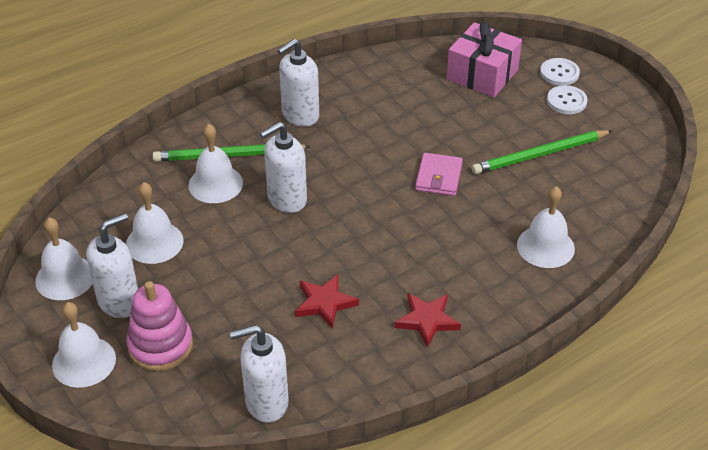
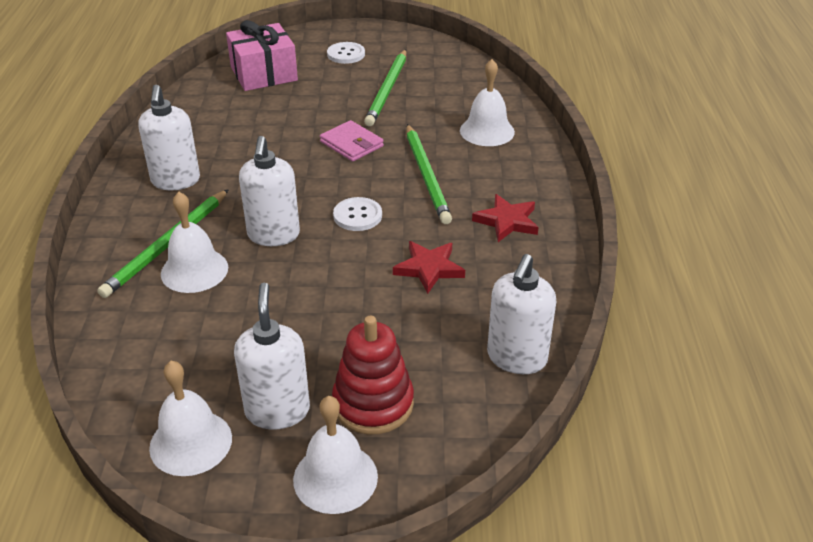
camera: 55 degrees left, 5 degrees down
white bell [126,182,184,264] -> none
pink stacking toy [127,281,193,371] -> red stacking toy [332,316,414,435]
white button [540,58,580,85] -> white button moved to [333,197,382,231]
none -> green pencil [407,124,452,224]

